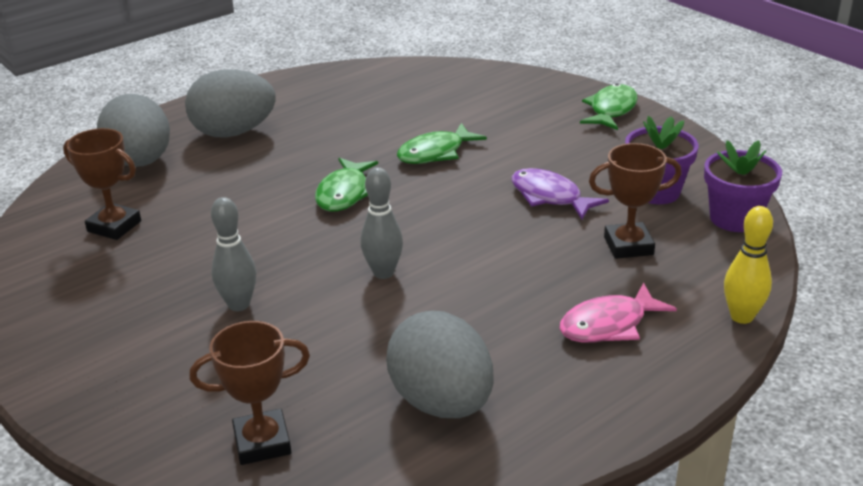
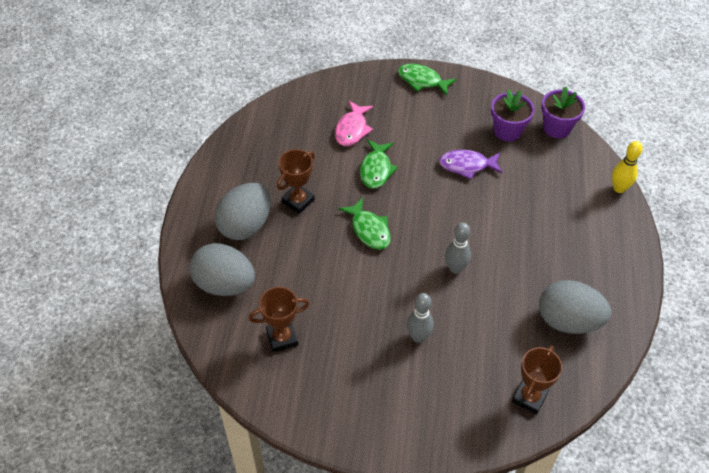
camera: 45 degrees left, 20 degrees up
pink fish [559,283,677,343] -> pink fish moved to [335,101,373,146]
green fish [580,83,638,130] -> green fish turned 45 degrees counterclockwise [398,64,457,96]
brown trophy [589,143,681,259] -> brown trophy moved to [277,149,315,214]

